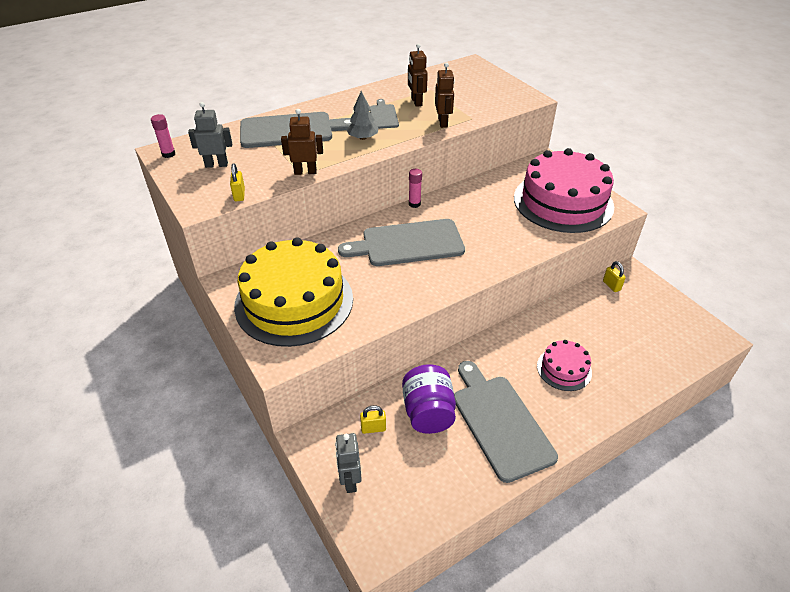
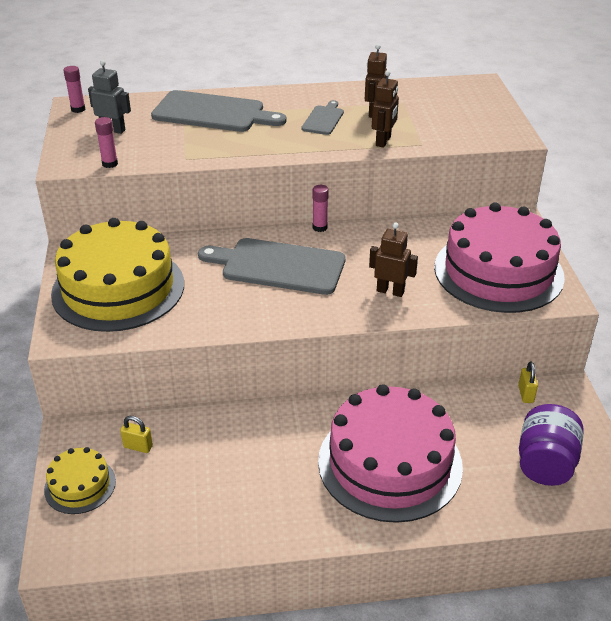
camera: 25 degrees right, 5 degrees down
yellow padlock [230,163,245,201] -> pink glue stick [95,117,118,168]
brown robot [281,109,323,175] -> brown robot moved to [369,223,418,297]
grey robot [335,433,362,493] -> yellow cake [44,447,116,514]
grey tree [346,91,379,140] -> none
purple jar [402,364,456,434] -> purple jar moved to [519,404,584,486]
grey cutting board [454,361,558,483] -> none
pink cake [537,340,592,391] -> pink cake [318,384,463,523], size x2.10

